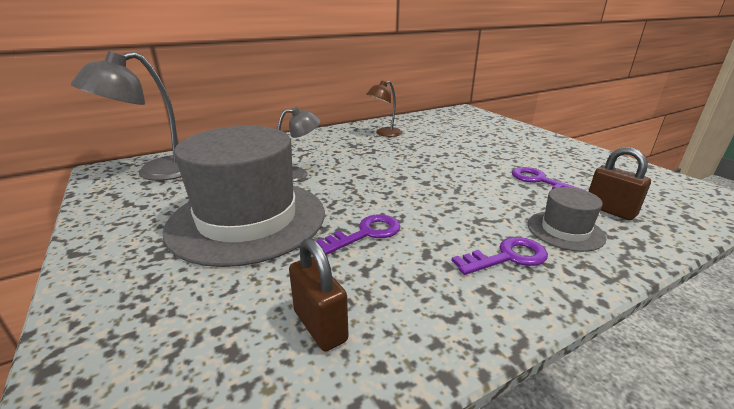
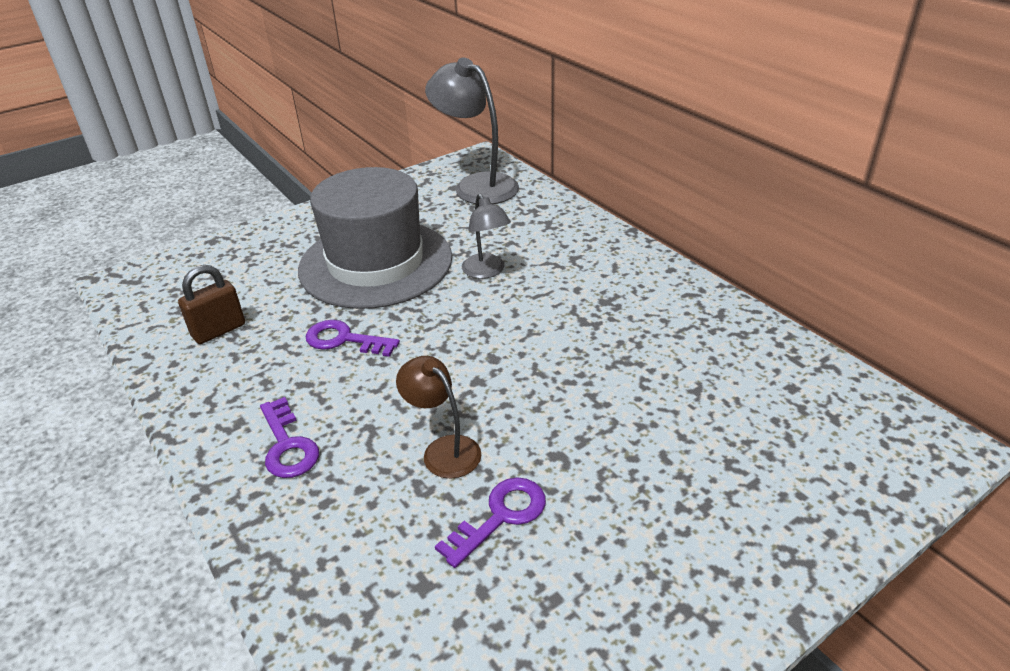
camera: 85 degrees right, 10 degrees up
purple key [316,214,400,255] -> purple key turned 150 degrees clockwise [306,320,400,357]
brown lamp [367,81,402,137] -> brown lamp moved to [396,356,481,479]
grey hat [527,187,606,252] -> none
brown padlock [589,147,651,220] -> none

